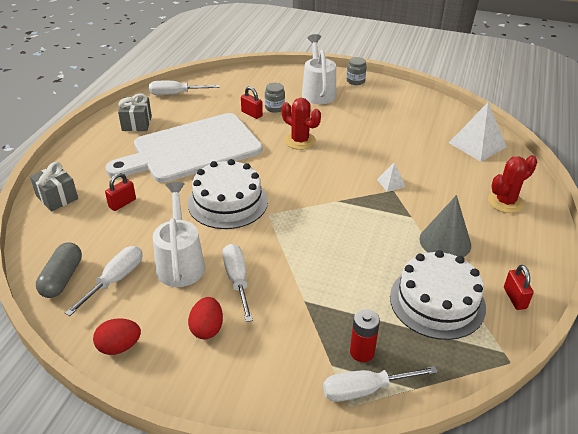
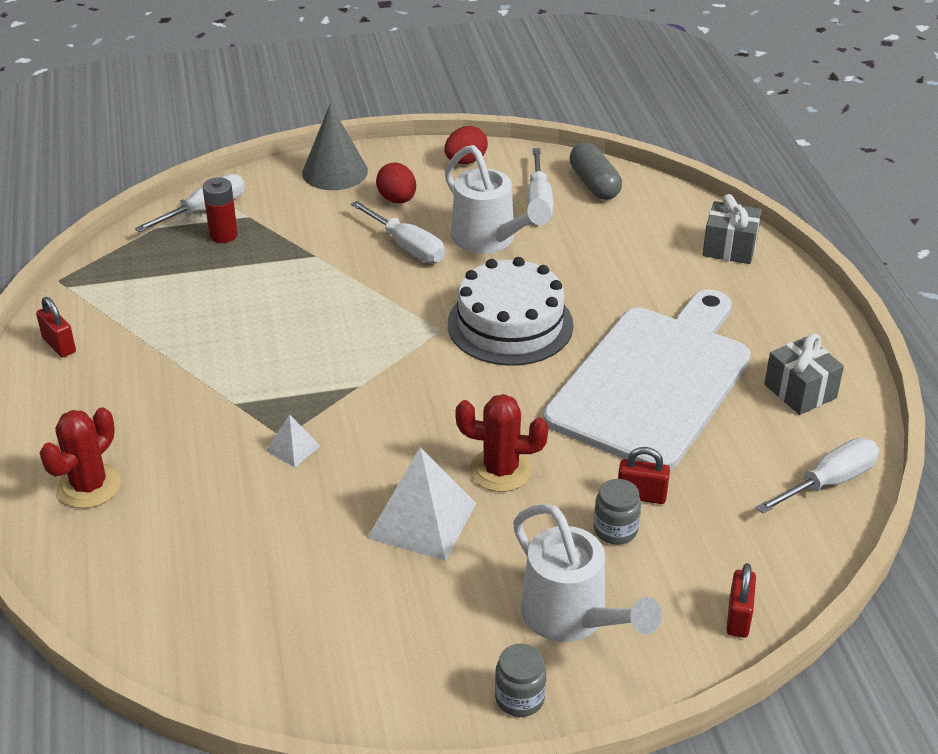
camera: 150 degrees right, 0 degrees up
red padlock [105,173,136,211] -> red padlock moved to [726,563,756,638]
white cake [390,250,486,340] -> none
grey cone [419,195,471,257] -> grey cone moved to [302,104,368,190]
white pyramid [449,102,507,162] -> white pyramid moved to [367,447,476,561]

